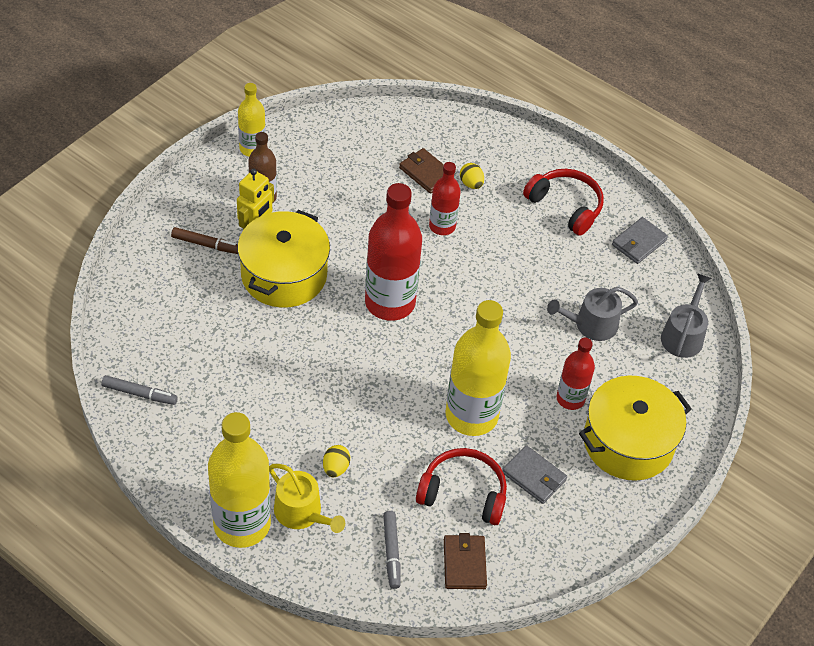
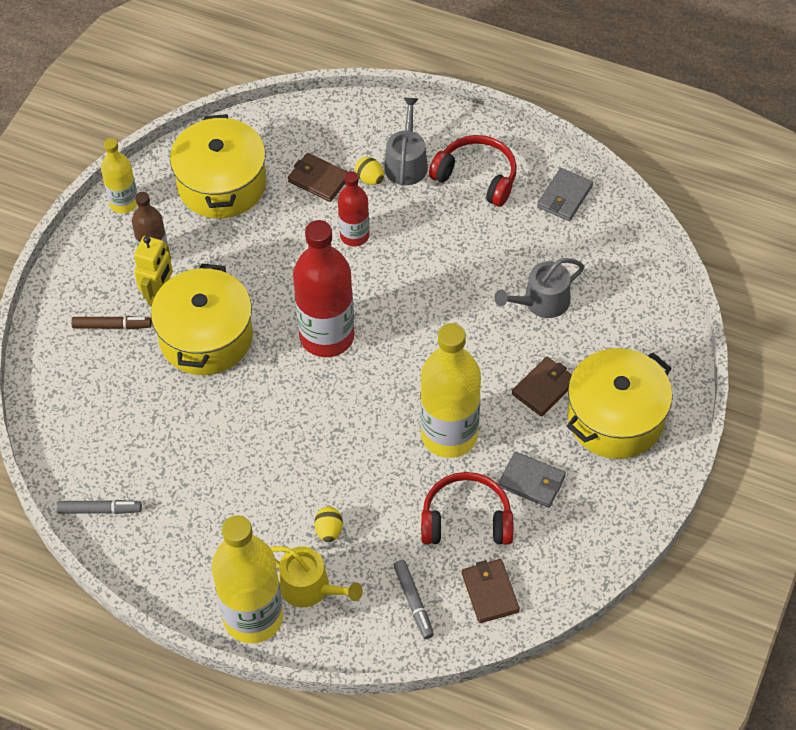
camera: 10 degrees left, 5 degrees up
red bottle [556,338,595,410] -> brown wallet [512,357,572,417]
grey watering can [661,273,712,358] -> grey watering can moved to [384,97,428,186]
none -> yellow pot [170,114,266,219]

